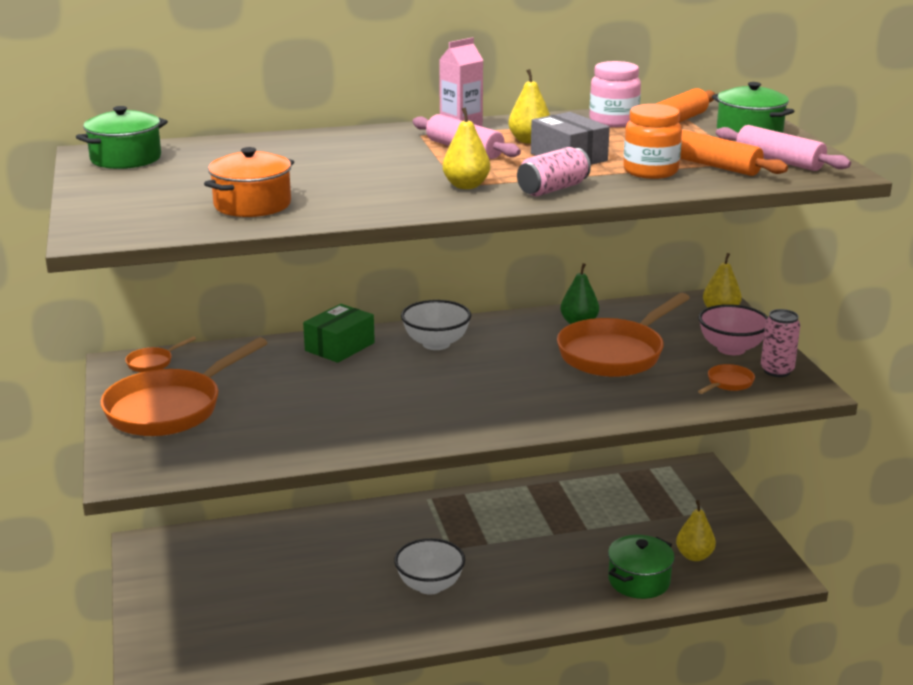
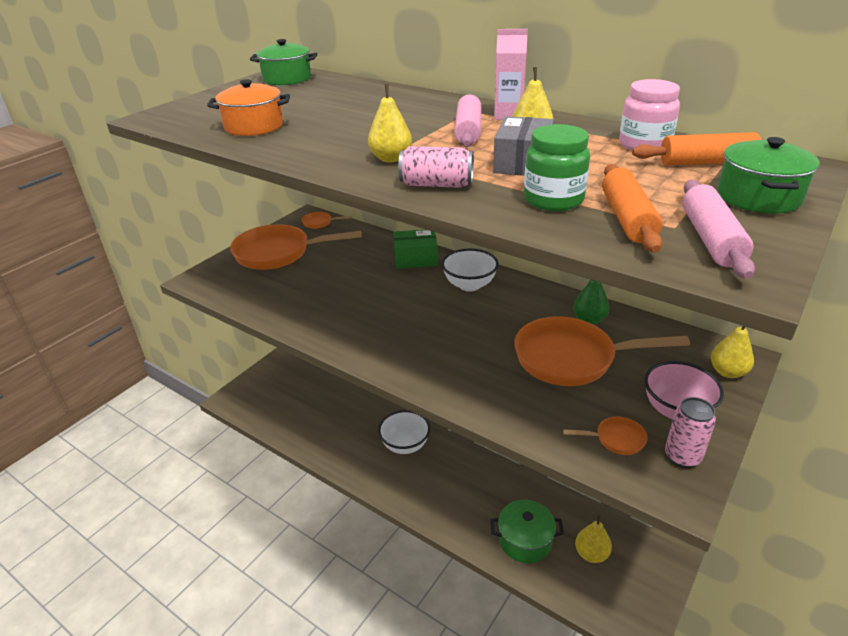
camera: 50 degrees right, 10 degrees up
orange jar [623,104,682,179] -> green jar [524,124,590,211]

